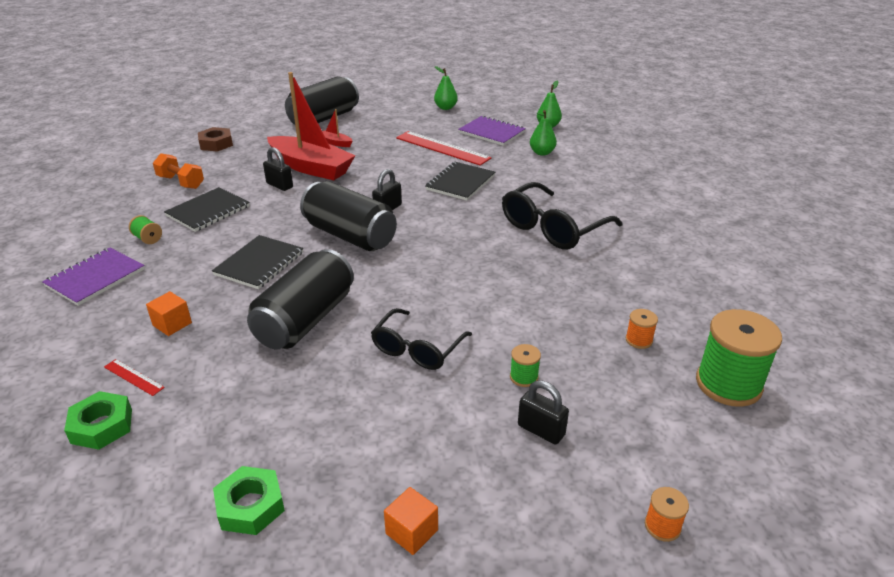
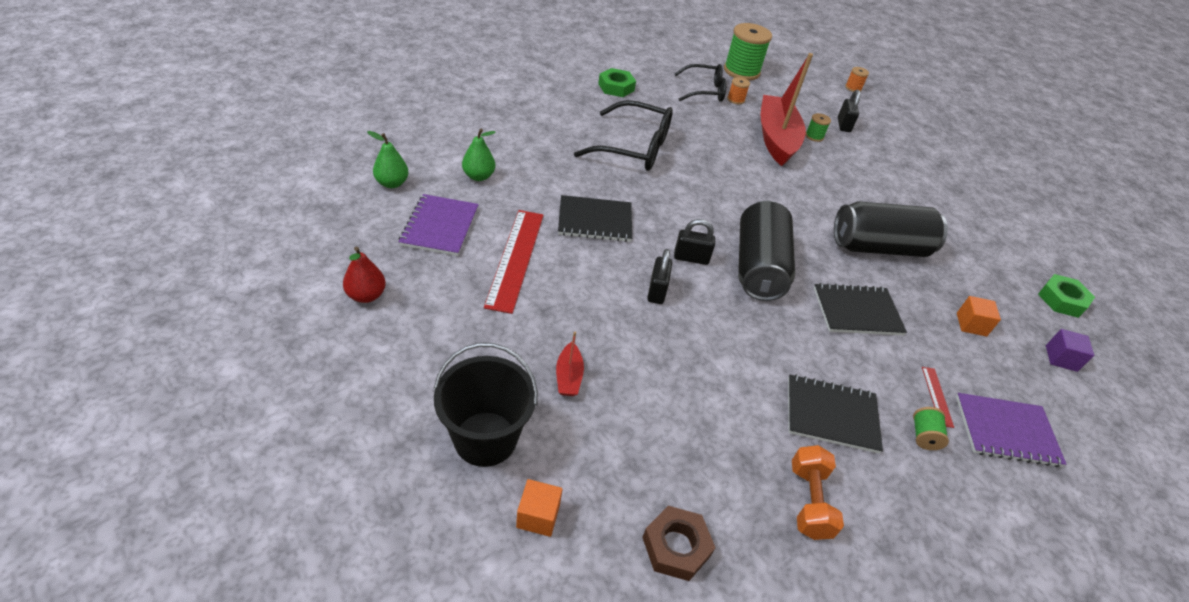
camera: 125 degrees left, 10 degrees up
red ruler [104,359,165,396] -> red ruler moved to [922,367,954,428]
green nut [213,466,285,535] -> green nut moved to [598,68,636,97]
black padlock [263,147,293,191] -> black padlock moved to [647,249,672,304]
red boat [267,72,356,180] -> red boat moved to [760,53,813,166]
black can [285,76,359,125] -> black bucket [434,343,538,467]
black glasses [371,308,472,370] -> black glasses moved to [675,64,726,102]
orange cube [384,487,438,555] -> orange cube moved to [516,479,563,537]
green pear [434,66,458,110] -> red pear [343,247,386,303]
none -> purple cube [1046,329,1094,372]

